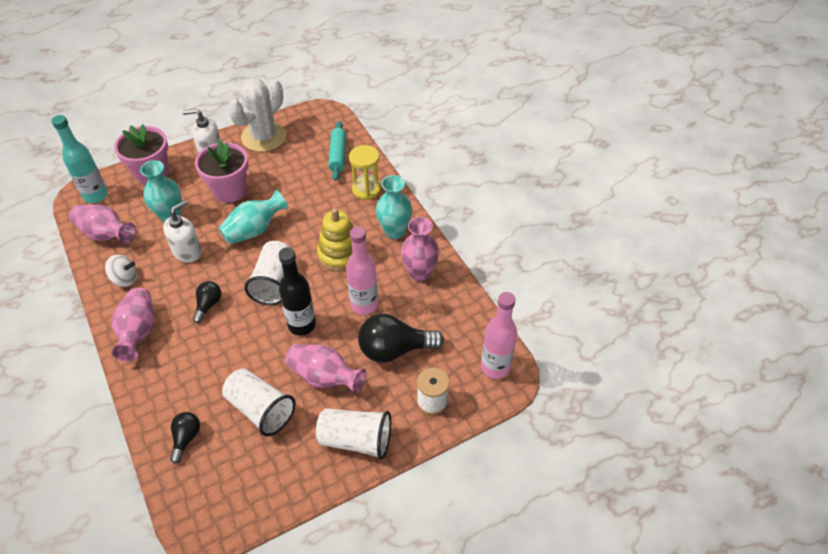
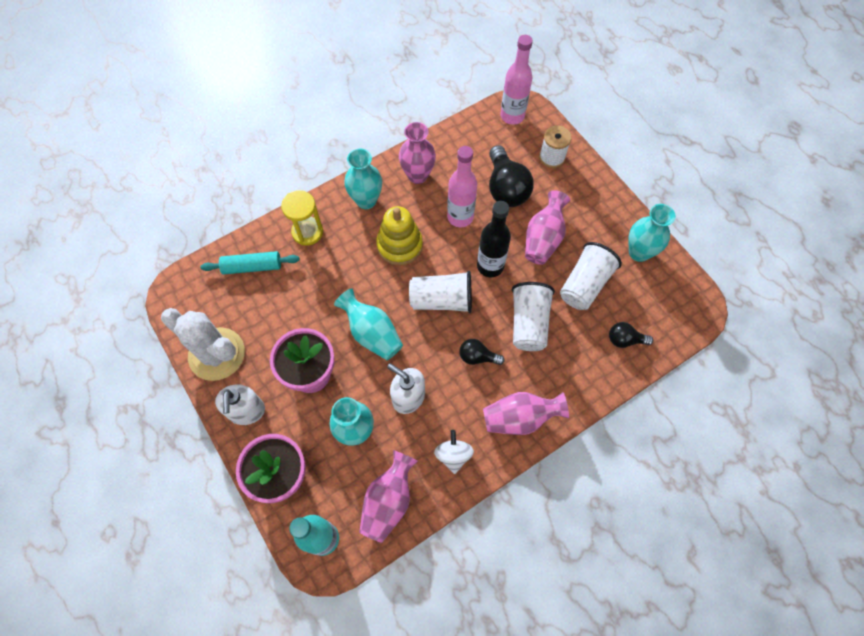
camera: 95 degrees left, 15 degrees up
white cup [316,408,391,460] -> white cup moved to [512,282,555,351]
none -> turquoise vase [628,204,676,262]

